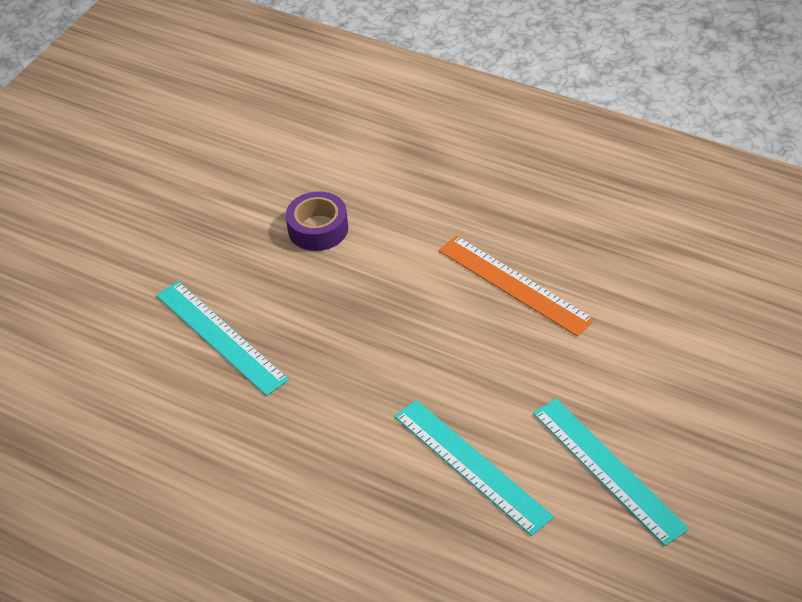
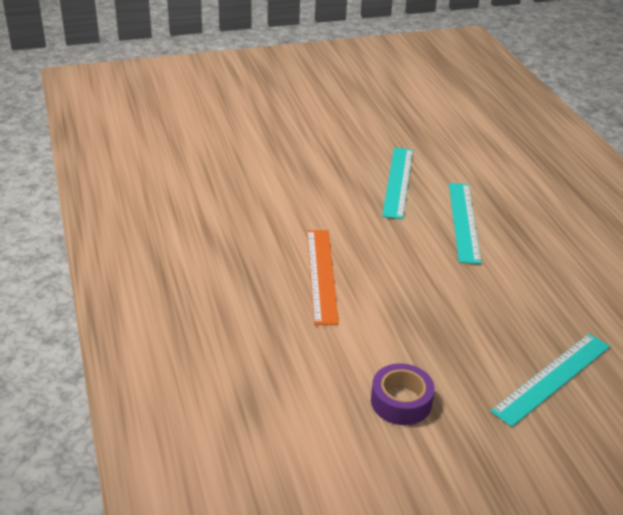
camera: 140 degrees left, 10 degrees down
turquoise ruler [156,281,289,396] -> turquoise ruler turned 45 degrees clockwise [490,333,610,427]

